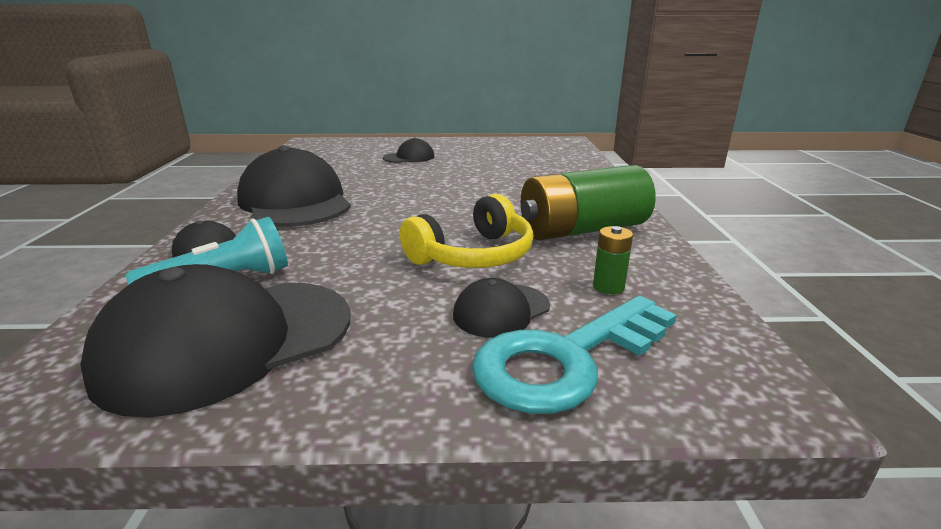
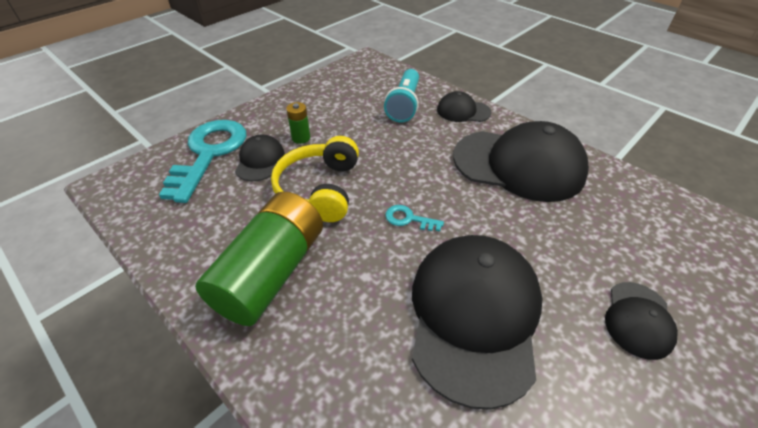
camera: 135 degrees right, 20 degrees up
black cap [80,264,350,418] -> black cap moved to [412,235,543,410]
green battery [593,226,633,295] -> green battery moved to [286,102,310,144]
none -> turquoise key [385,205,444,232]

